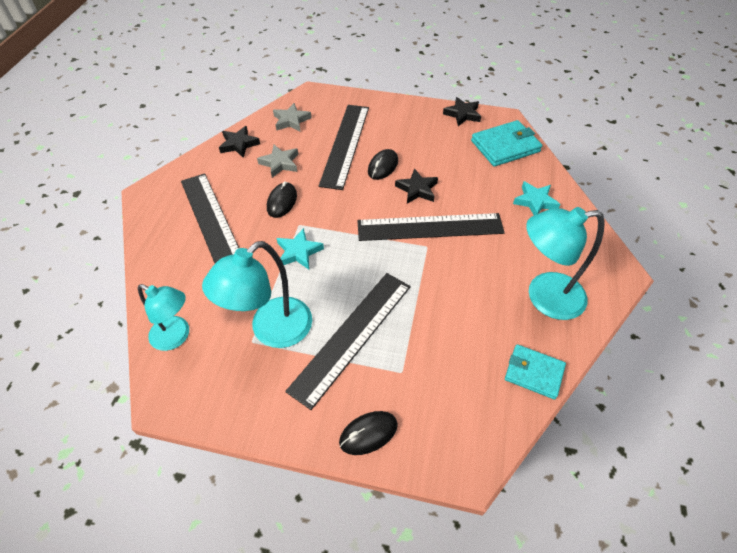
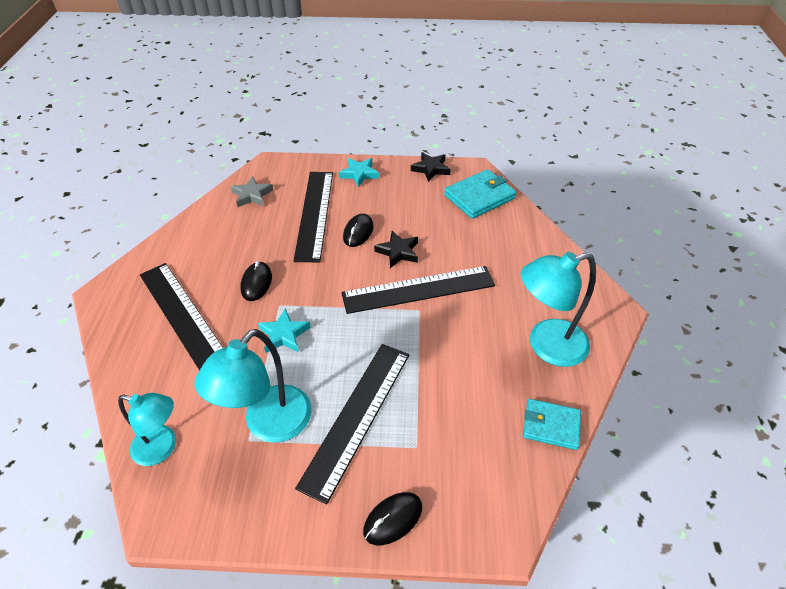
camera: 10 degrees left, 5 degrees down
black star [219,126,260,158] -> none
grey star [257,145,298,178] -> none
turquoise star [513,181,561,215] -> turquoise star moved to [339,158,379,187]

